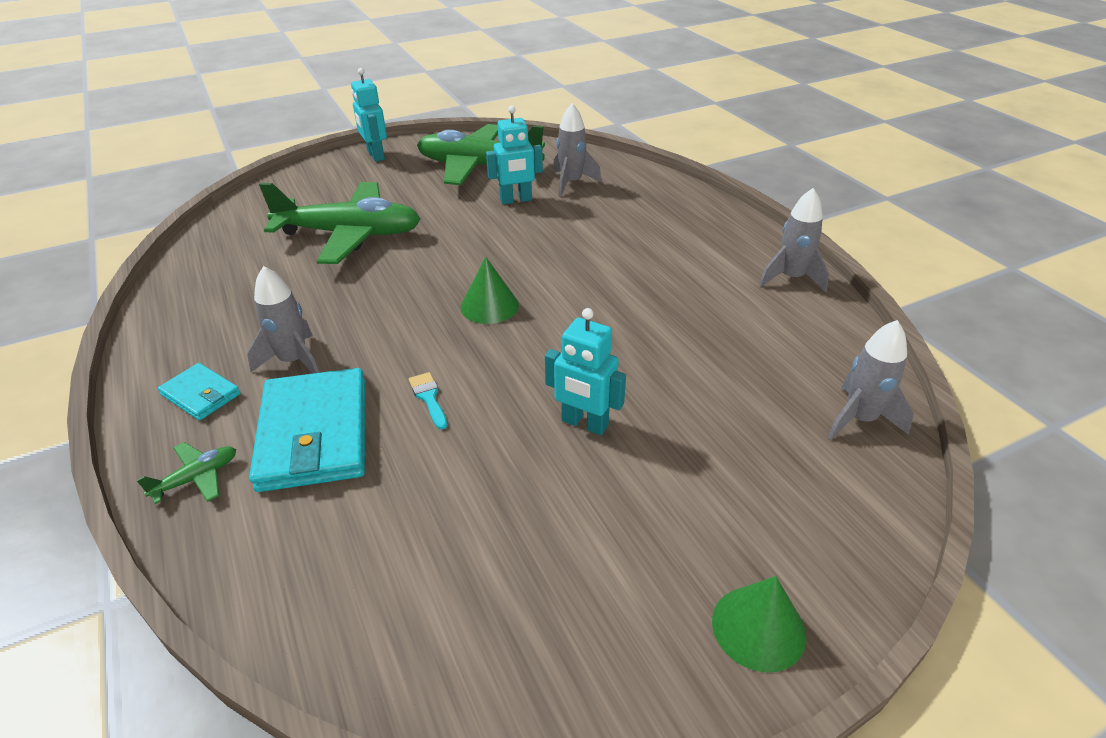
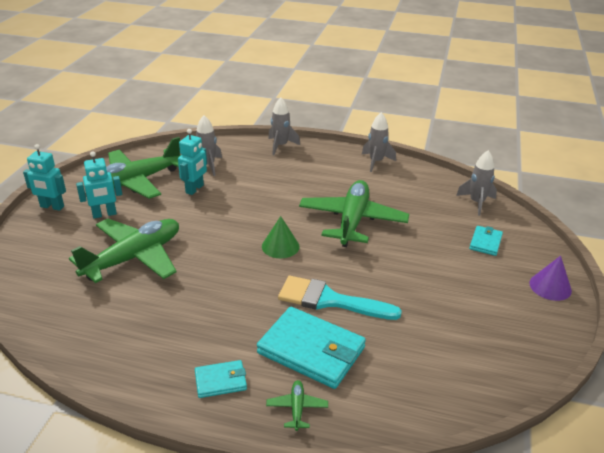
camera: 50 degrees left, 5 degrees down
grey rocket [247,266,319,373] -> grey rocket moved to [268,97,300,155]
turquoise brush [409,372,447,430] -> turquoise brush [278,276,402,320], size x2.40
turquoise robot [545,308,626,435] -> turquoise robot moved to [76,151,122,218]
green cone [712,576,806,673] -> purple cone [529,256,572,301]
none -> green plane [299,180,409,247]
none -> turquoise wallet [469,226,503,256]

